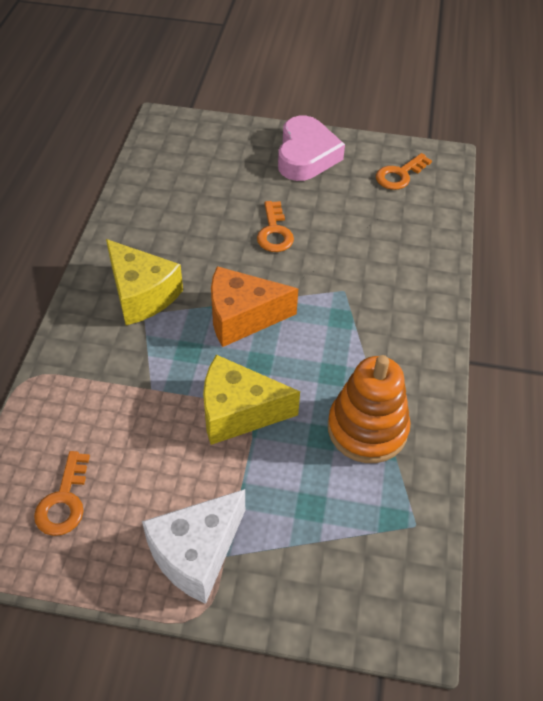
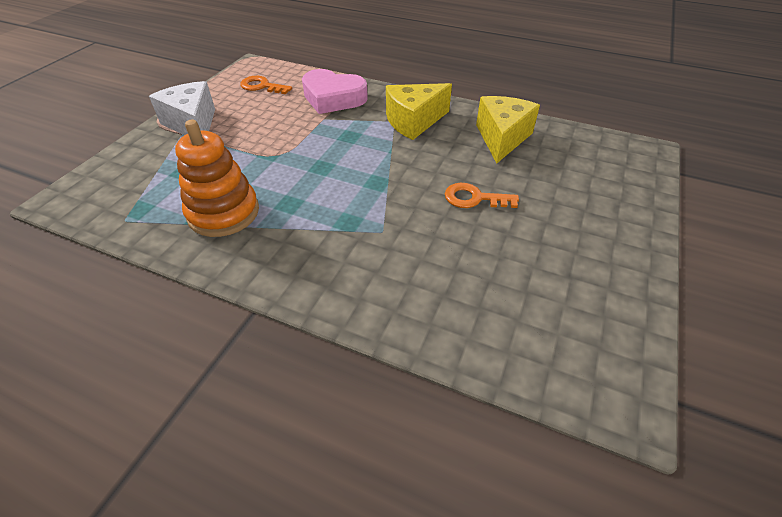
camera: 105 degrees right, 5 degrees down
yellow cheese [203,355,300,445] -> yellow cheese moved to [476,96,540,163]
orange cheese [211,266,298,347] -> none
pink heart [278,116,345,181] -> pink heart moved to [302,69,368,114]
orange key [376,153,432,190] -> none

